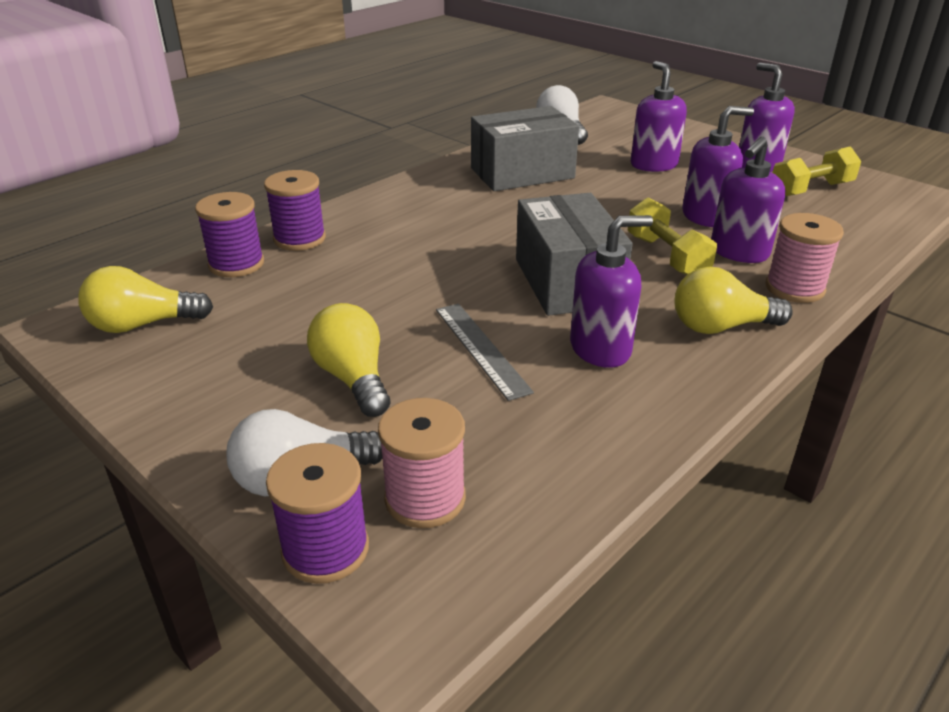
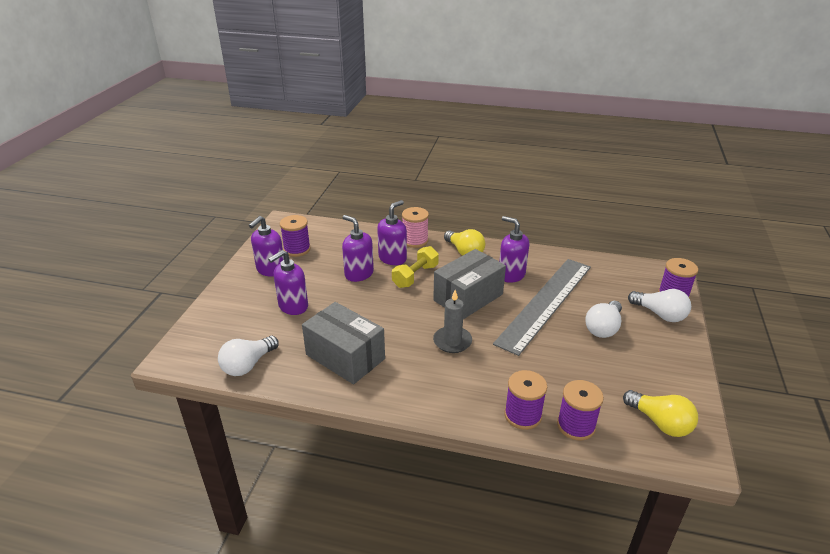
camera: 120 degrees left, 0 degrees up
yellow light bulb [307,303,390,417] -> white light bulb [585,301,622,338]
pink spool [378,398,466,528] -> none
grey ruler [436,303,534,401] -> grey ruler [493,259,591,356], size x2.11
purple soap dispenser [711,137,785,263] -> purple soap dispenser turned 60 degrees counterclockwise [377,200,407,265]
yellow dumbbell [773,146,861,196] -> purple spool [280,215,311,257]
none -> grey candle [433,290,472,353]

